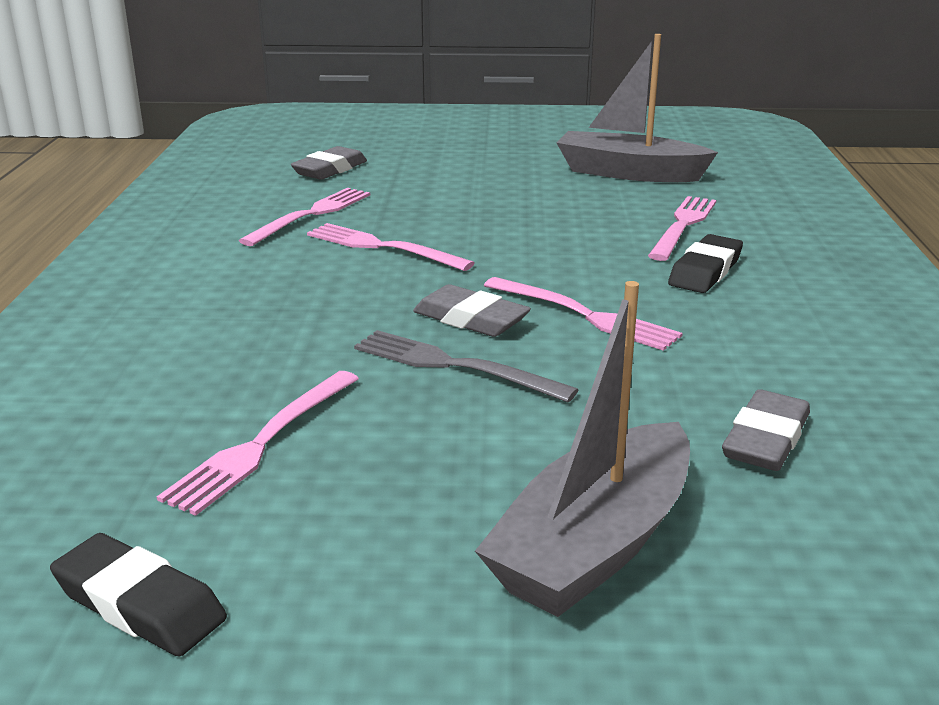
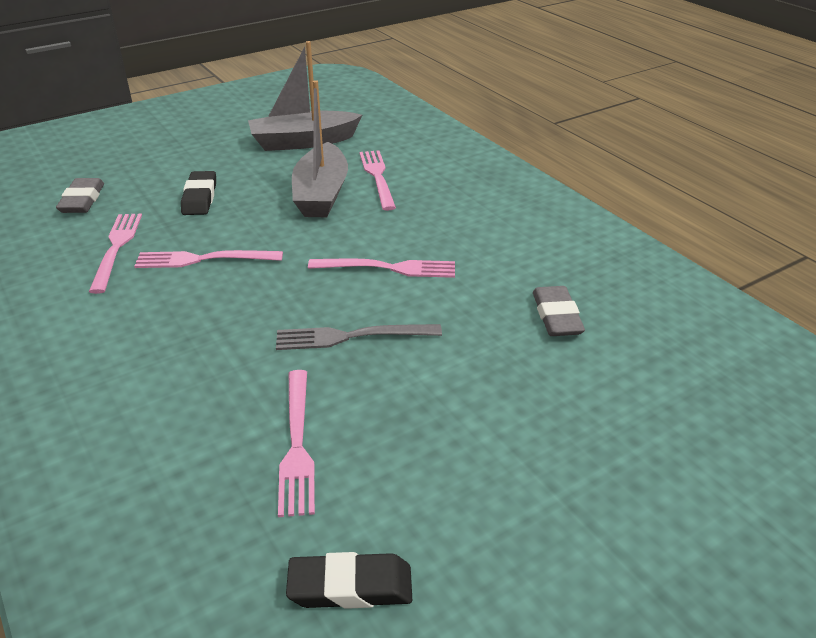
camera: 35 degrees left, 10 degrees up
grey eraser [413,284,531,337] -> none
grey boat [475,281,690,617] -> grey boat moved to [292,80,348,217]
black eraser [668,234,743,293] -> black eraser moved to [181,171,216,215]

